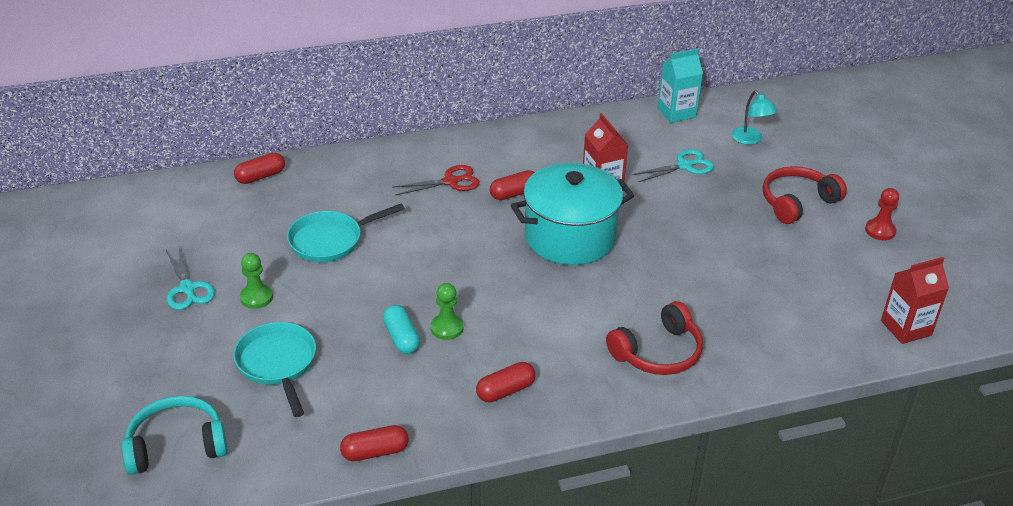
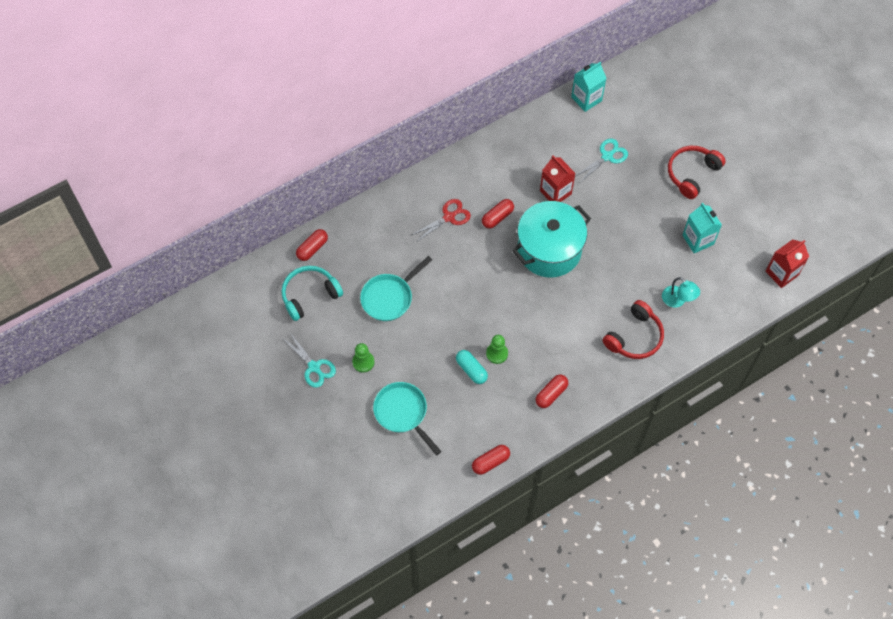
camera: 15 degrees left, 25 degrees up
turquoise headphones [121,396,228,475] -> turquoise headphones moved to [282,266,343,321]
turquoise lamp [732,91,777,145] -> turquoise lamp moved to [662,277,700,308]
red pawn [865,188,899,240] -> none
none -> turquoise carton [682,203,722,253]

